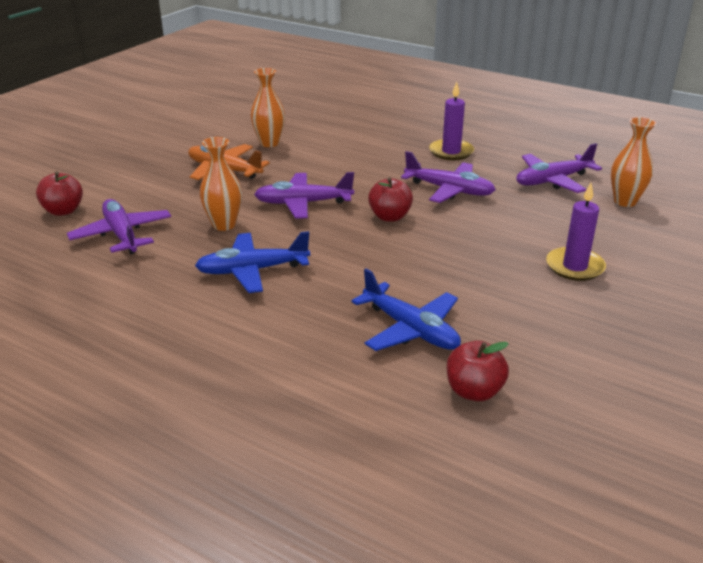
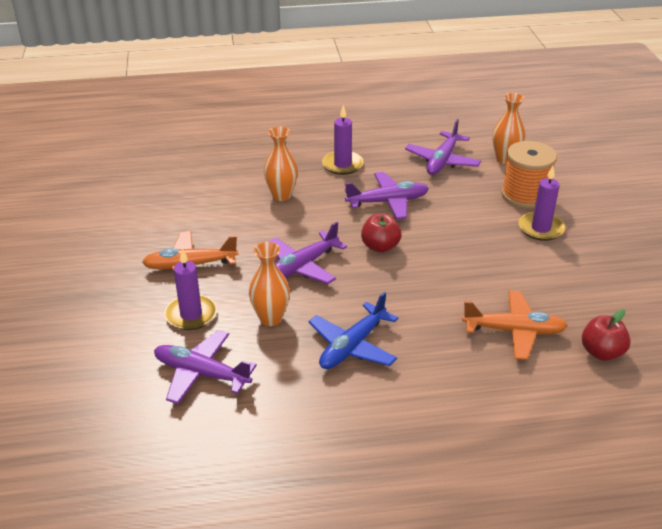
camera: 40 degrees left, 5 degrees up
red apple [36,172,83,216] -> none
orange vase [251,68,285,147] -> orange vase moved to [264,126,298,201]
blue plane [351,268,461,351] -> orange plane [462,291,568,360]
none -> purple candle [164,248,217,330]
none -> orange spool [501,141,557,208]

